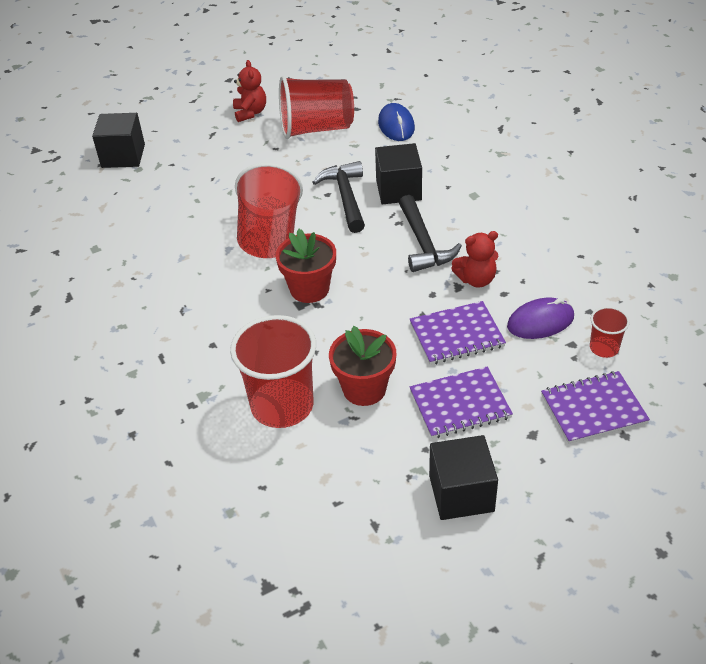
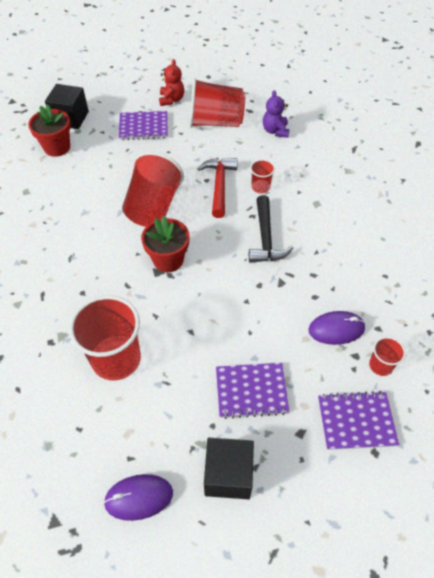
camera: 10 degrees right, 10 degrees up
black hammer [312,161,365,233] -> red hammer [197,158,238,218]
red flower pot [329,326,396,406] -> red flower pot moved to [28,104,71,157]
black cube [375,143,422,204] -> red cup [250,159,275,193]
blue mouse [378,103,415,141] -> purple teddy bear [263,90,290,138]
purple notebook [410,301,506,365] -> purple notebook moved to [119,111,168,140]
red teddy bear [451,231,499,288] -> none
none -> purple mouse [103,474,173,521]

